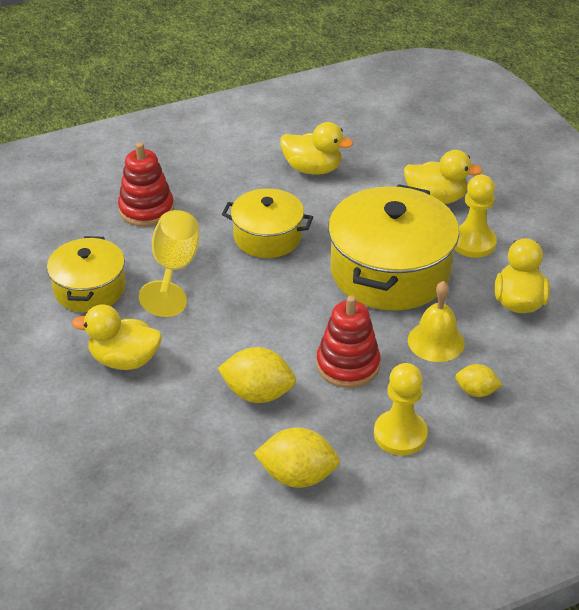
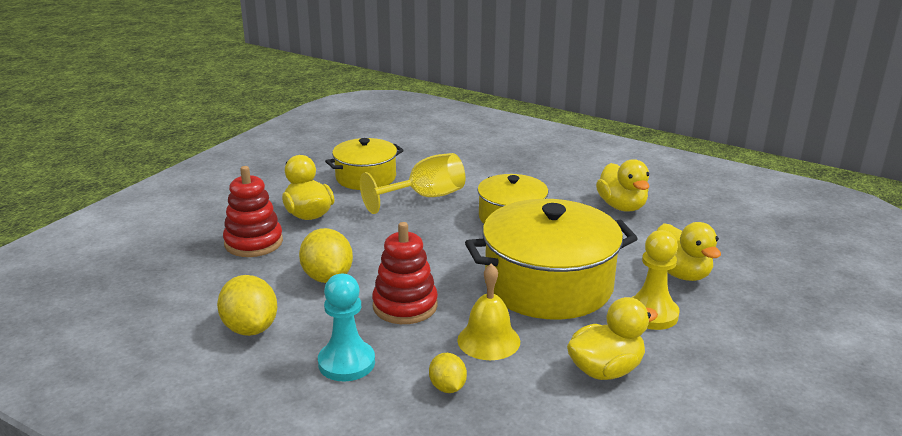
camera: 55 degrees right, 15 degrees down
red stacking toy [118,142,174,227] -> red stacking toy moved to [223,166,283,257]
yellow pawn [374,363,428,455] -> turquoise pawn [318,274,375,381]

